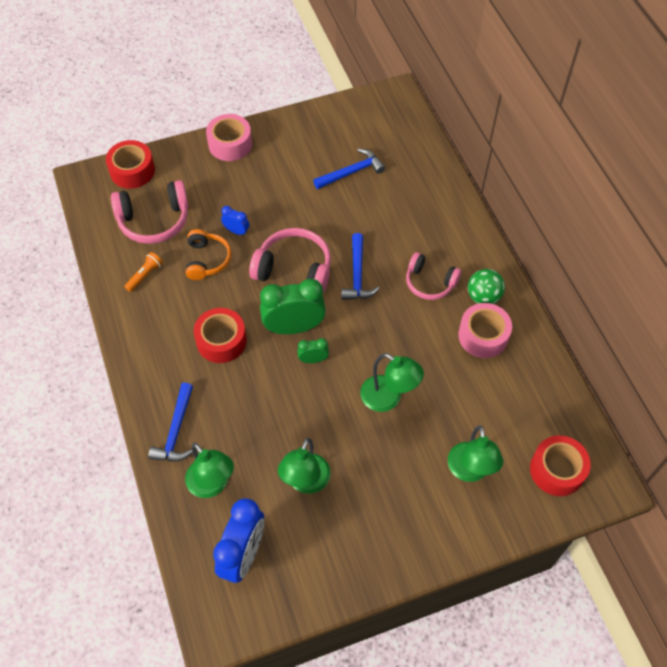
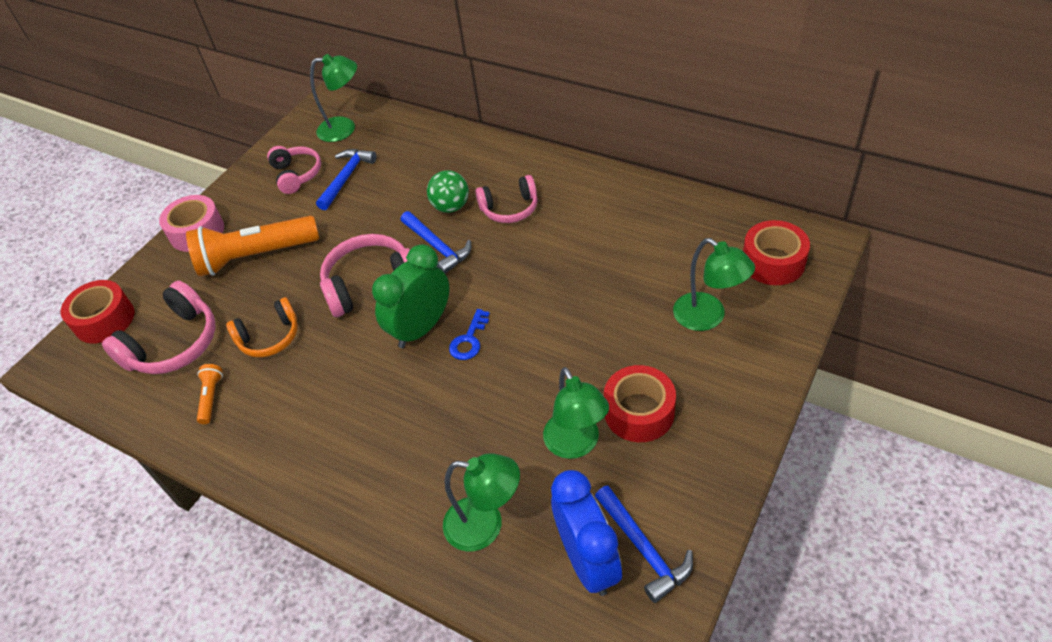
camera: 35 degrees left, 10 degrees down
blue hammer [148,383,193,461] -> blue hammer moved to [595,485,693,603]
orange headphones [186,229,232,280] -> orange headphones turned 105 degrees clockwise [226,297,298,357]
red tape [194,308,247,363] -> red tape moved to [604,365,676,442]
blue clock [221,206,249,236] -> none
green clock [297,338,329,363] -> blue key [449,309,490,360]
green lamp [360,353,424,412] -> green lamp moved to [310,54,357,142]
pink tape [458,303,512,358] -> none
green ball [468,269,505,304] -> green ball moved to [427,170,469,213]
none -> orange flashlight [186,216,320,276]
none -> pink headphones [267,146,321,194]

